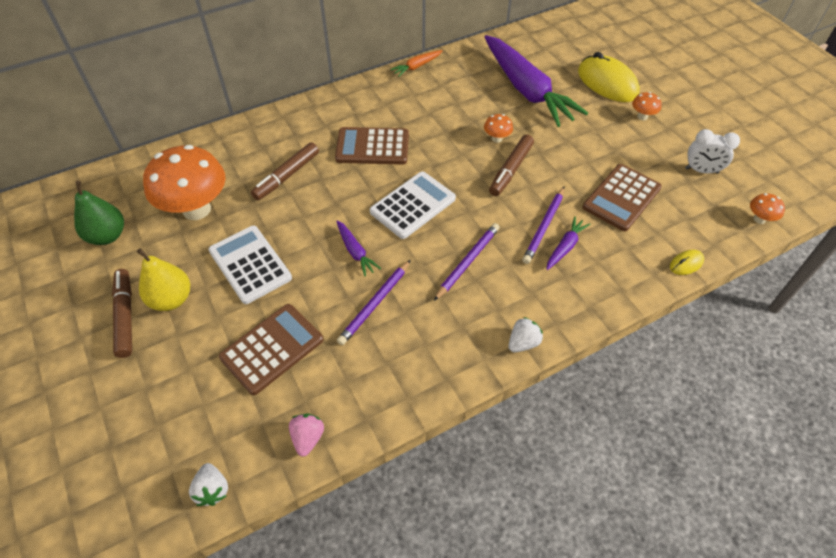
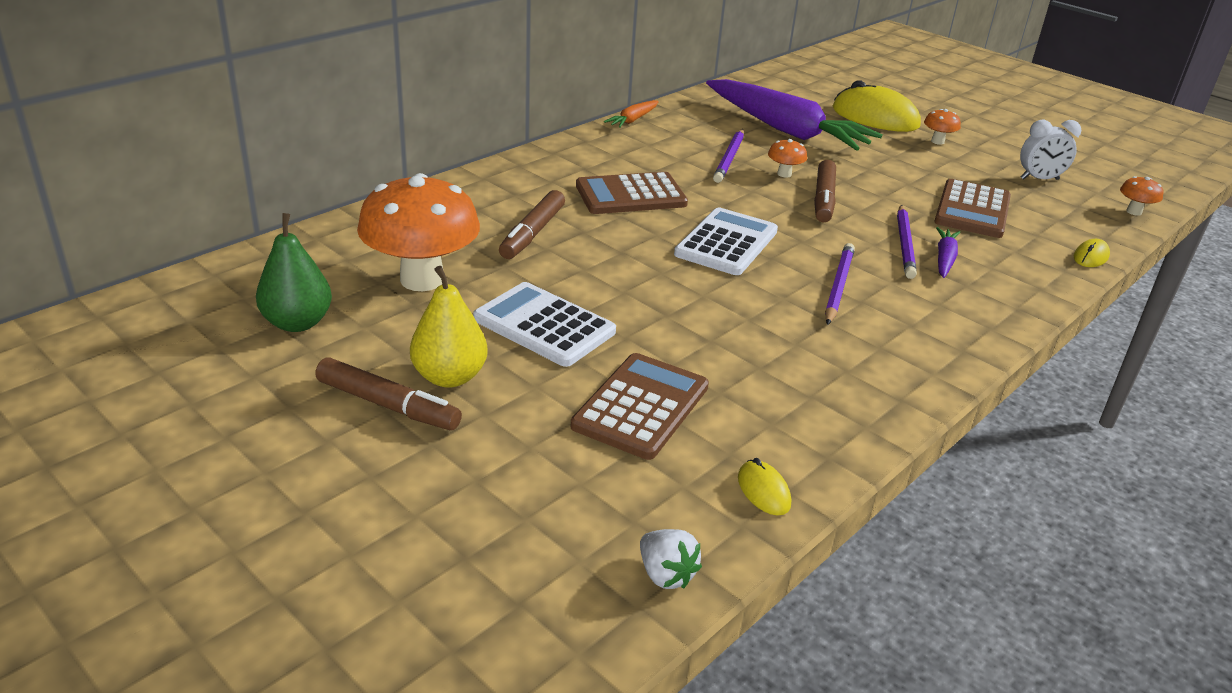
camera: 20 degrees left, 20 degrees down
brown marker [112,269,132,358] -> brown marker turned 150 degrees clockwise [315,357,462,430]
pink strawberry [289,414,324,457] -> yellow mouse [738,458,791,515]
purple carrot [336,220,381,276] -> none
purple pencil [337,260,411,345] -> purple pencil moved to [713,129,744,183]
white strawberry [508,317,543,352] -> none

